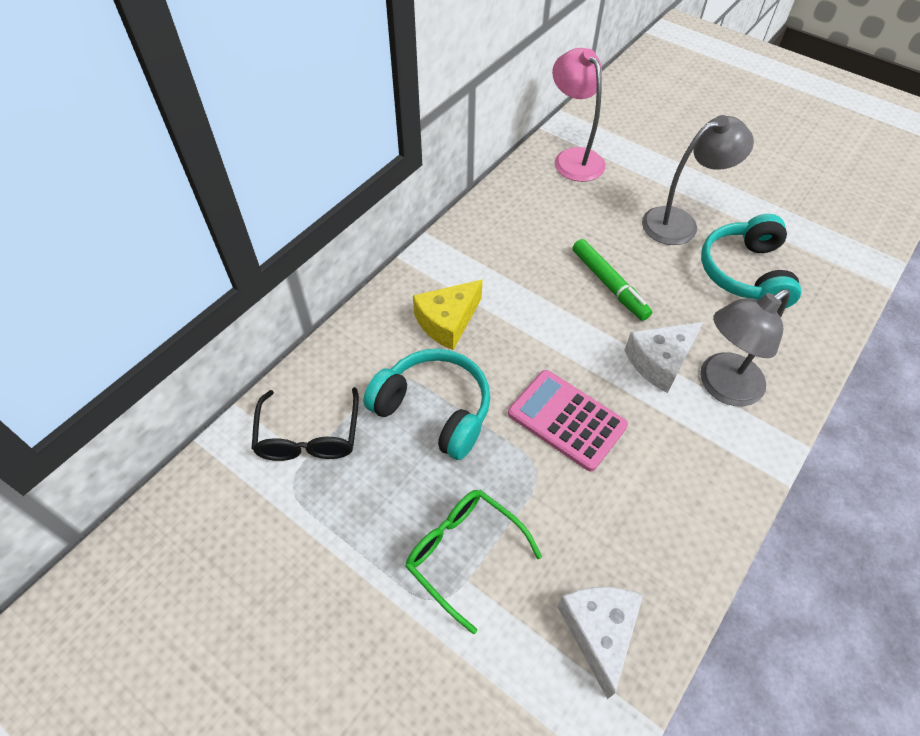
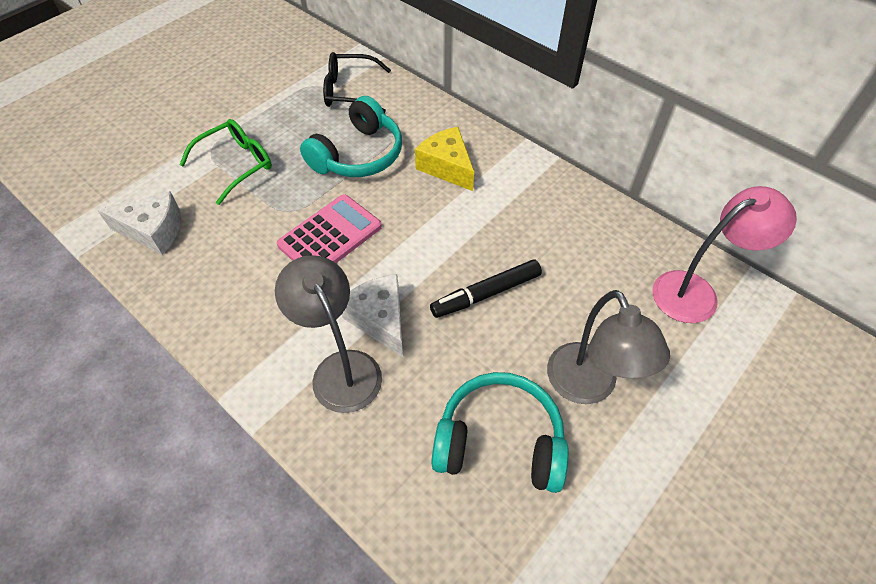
camera: 95 degrees right, 0 degrees up
green marker [572,239,652,321] -> black marker [430,259,542,318]

